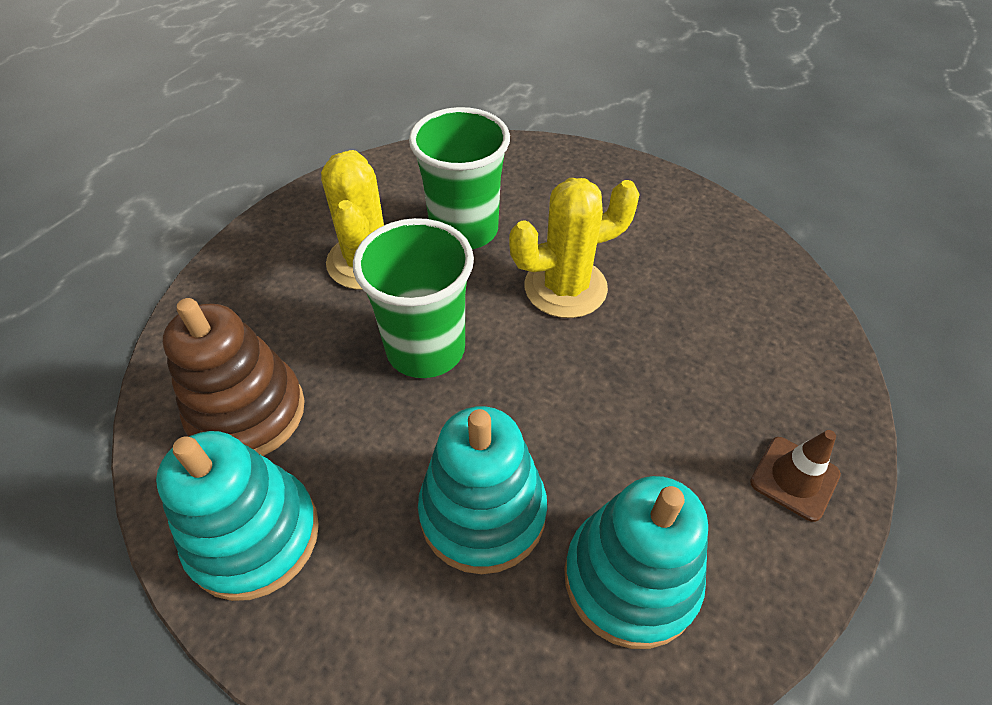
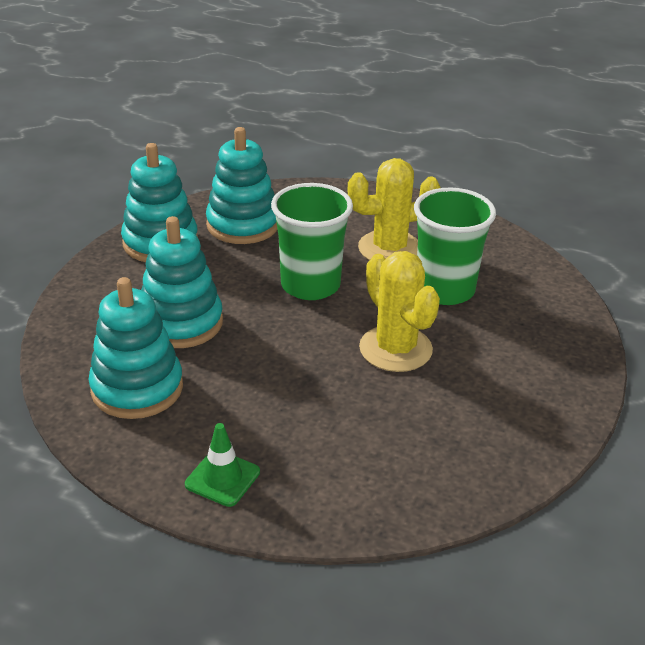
camera: 80 degrees right, 15 degrees down
brown stacking toy [163,298,305,456] -> turquoise stacking toy [206,127,277,244]
brown traffic cone [750,430,841,522] -> green traffic cone [185,423,260,507]

